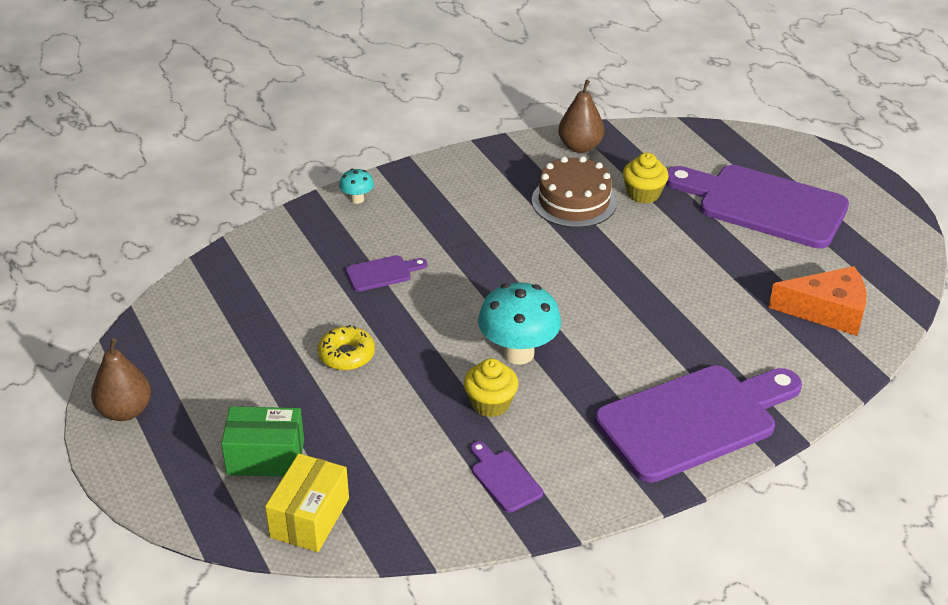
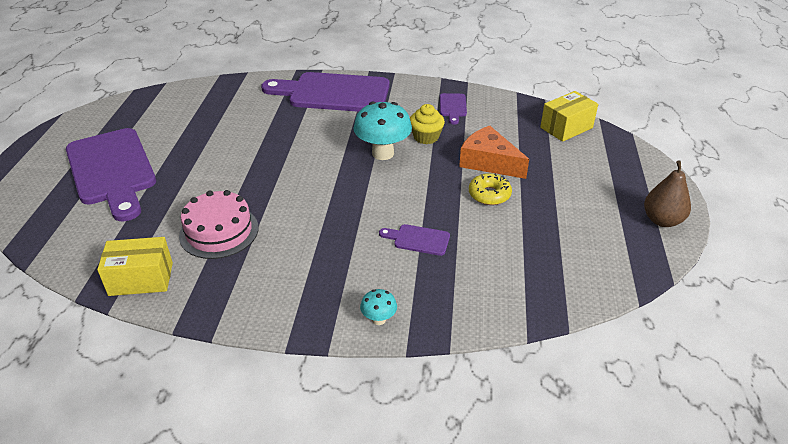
camera: 145 degrees left, 0 degrees up
green box [221,406,304,477] -> none
brown cake [532,156,617,228] -> pink cake [179,190,258,259]
brown pear [558,80,605,153] -> yellow box [97,237,173,296]
yellow cupcake [623,153,669,203] -> none
orange cheese [769,266,867,336] -> orange cheese moved to [459,126,529,179]

